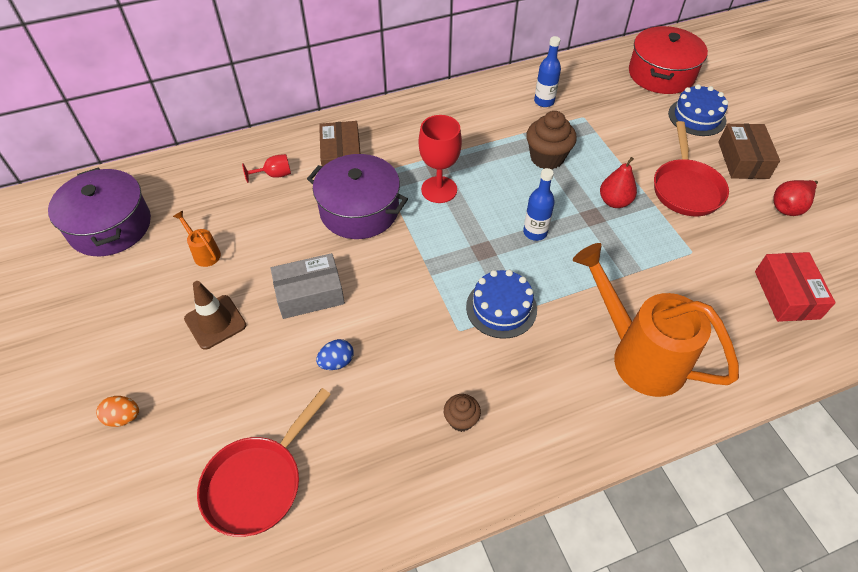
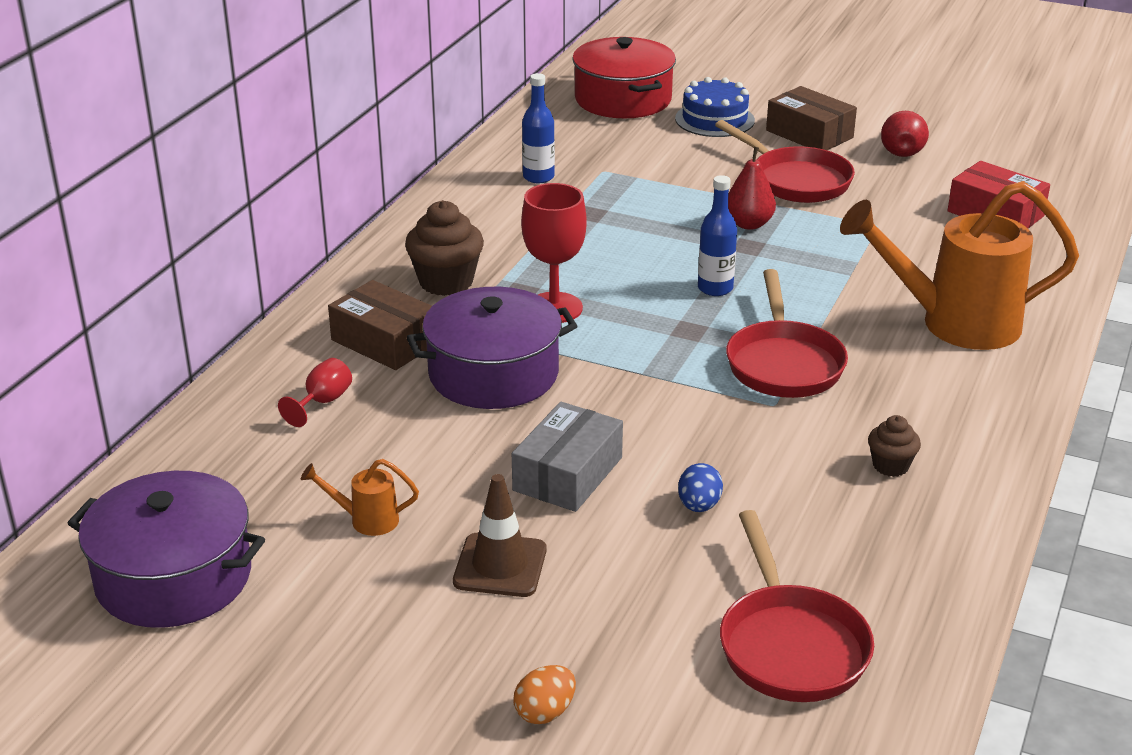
camera: 45 degrees left, 20 degrees down
blue cake [466,270,537,339] -> red pan [726,269,848,398]
brown cupcake [526,111,577,169] -> brown cupcake moved to [405,200,484,296]

